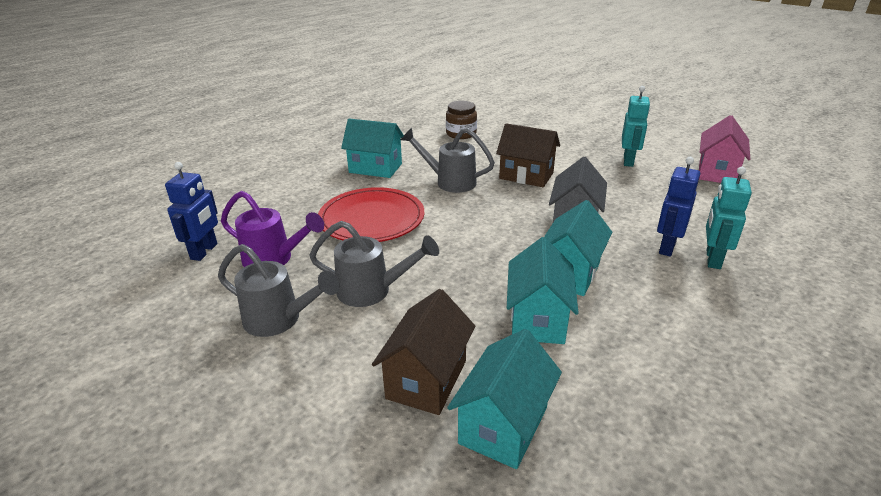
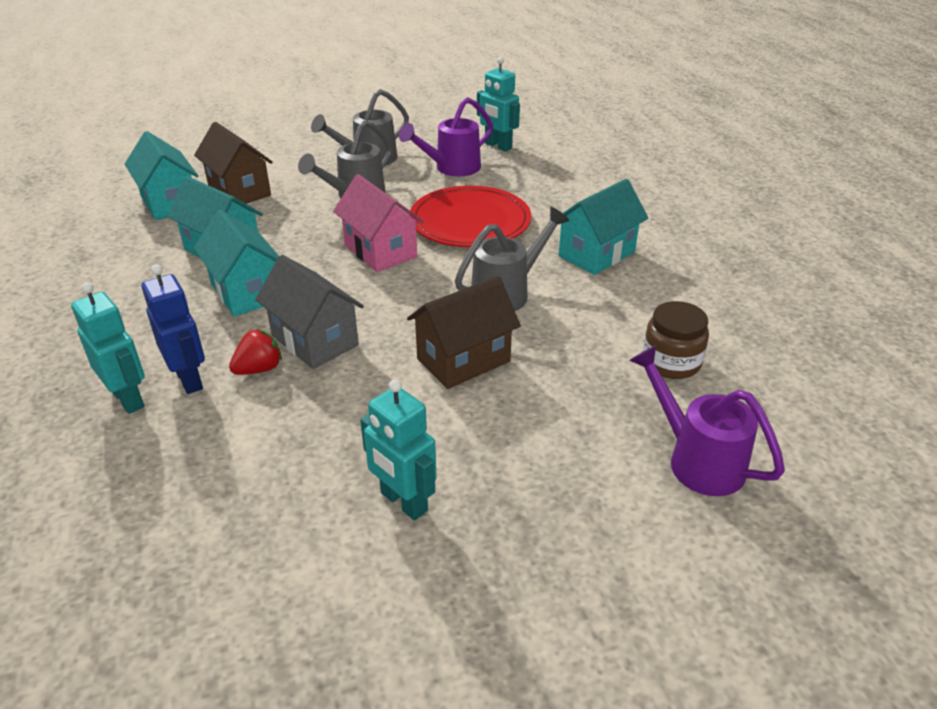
camera: 120 degrees right, 5 degrees up
blue robot [165,162,218,261] -> turquoise robot [477,57,520,152]
pink house [699,115,750,183] -> pink house moved to [333,174,424,272]
none -> red strawberry [229,329,282,375]
none -> purple watering can [629,345,785,496]

